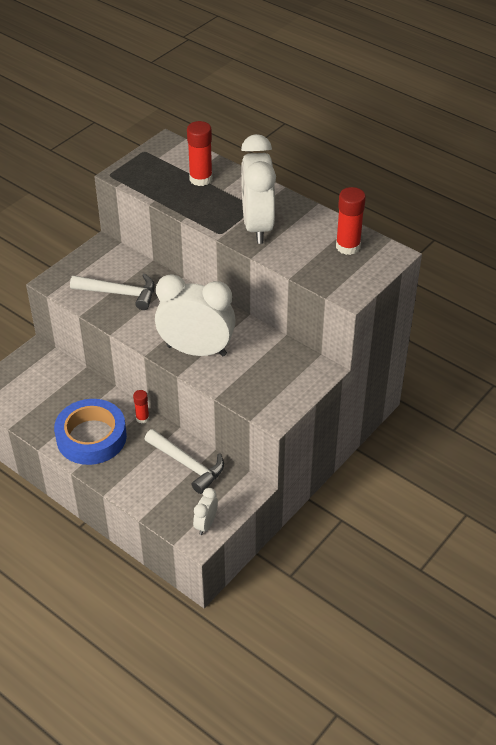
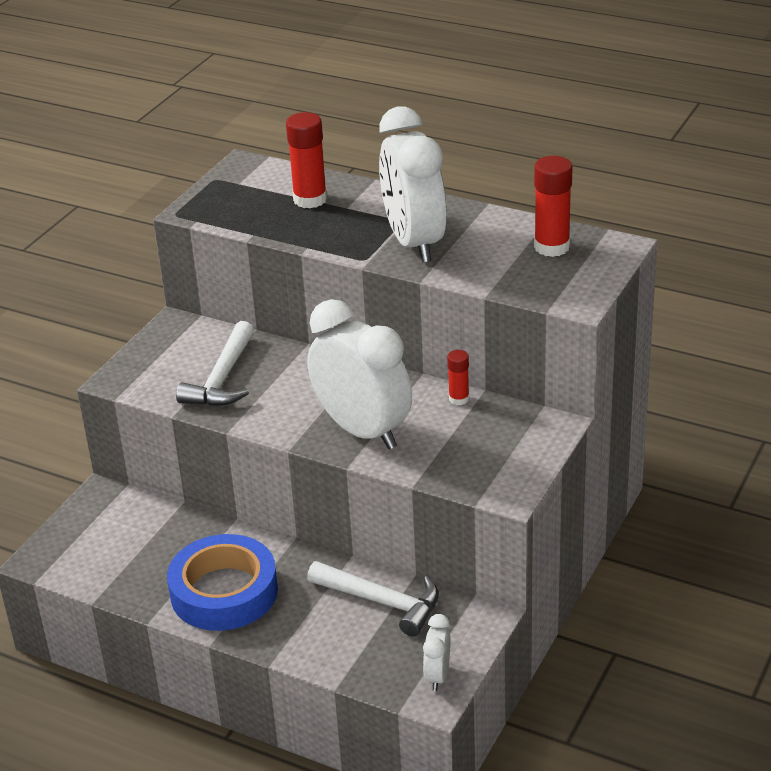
camera: 10 degrees left, 10 degrees down
white hammer [70,273,155,310] -> white hammer turned 105 degrees clockwise [176,321,254,406]
red glue stick [133,390,149,423] -> red glue stick moved to [447,350,469,405]
white clock [155,274,236,356] -> white clock turned 45 degrees clockwise [307,299,412,449]

